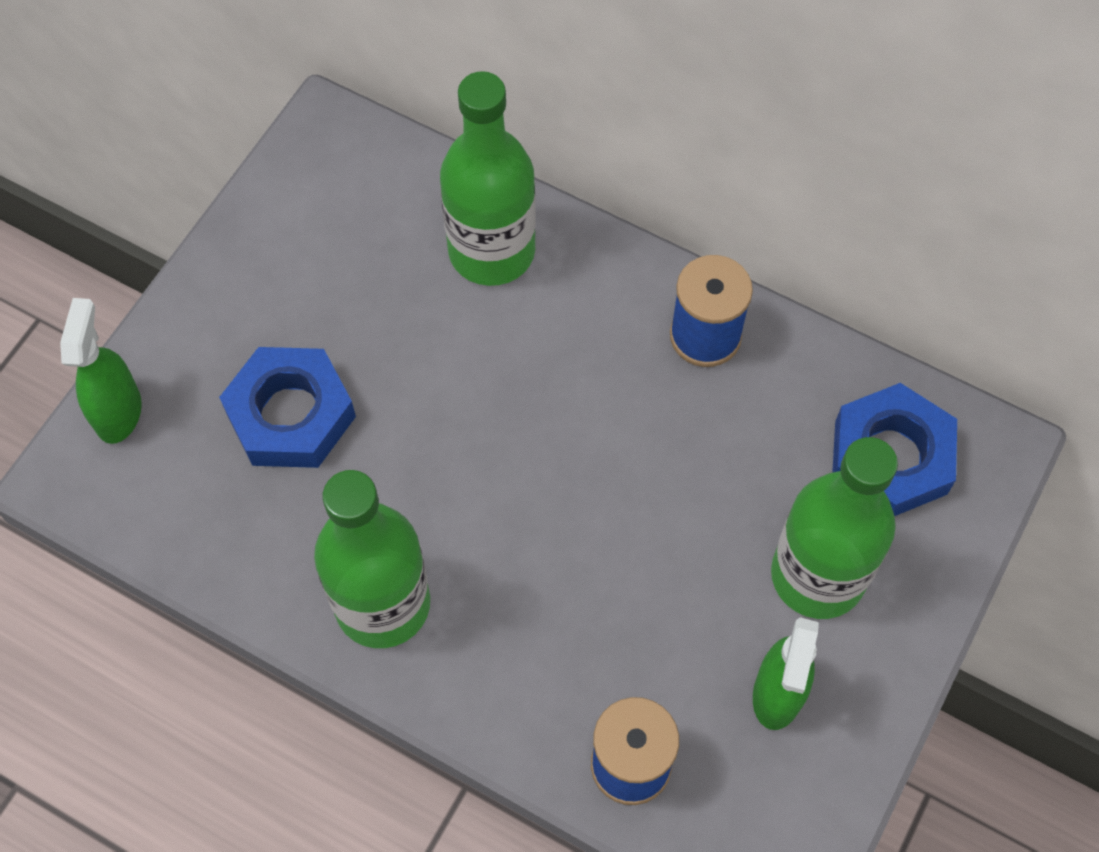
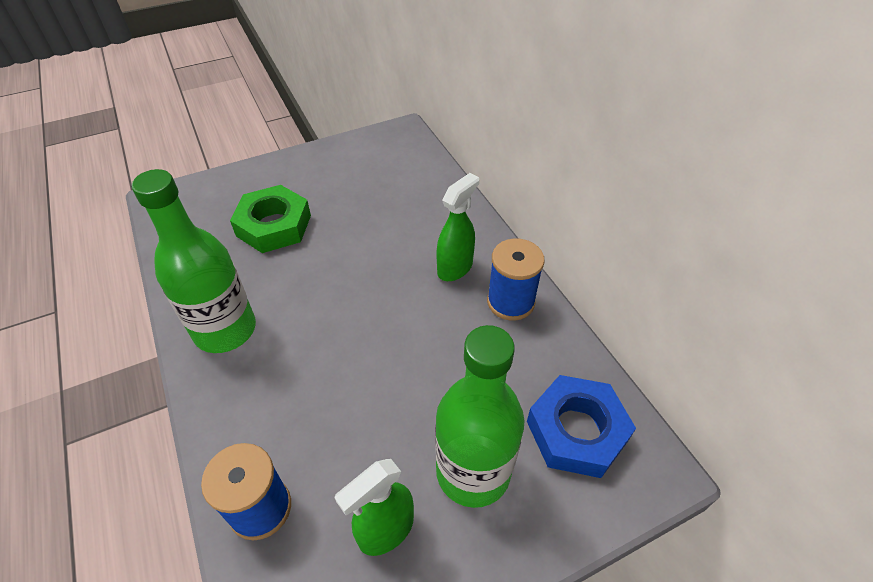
camera: 35 degrees right, 15 degrees down
green spray bottle [60,298,142,444] -> green spray bottle moved to [436,173,479,281]
blue nut [219,347,356,468] -> green nut [230,185,311,253]
green bottle [440,71,536,286] -> none

